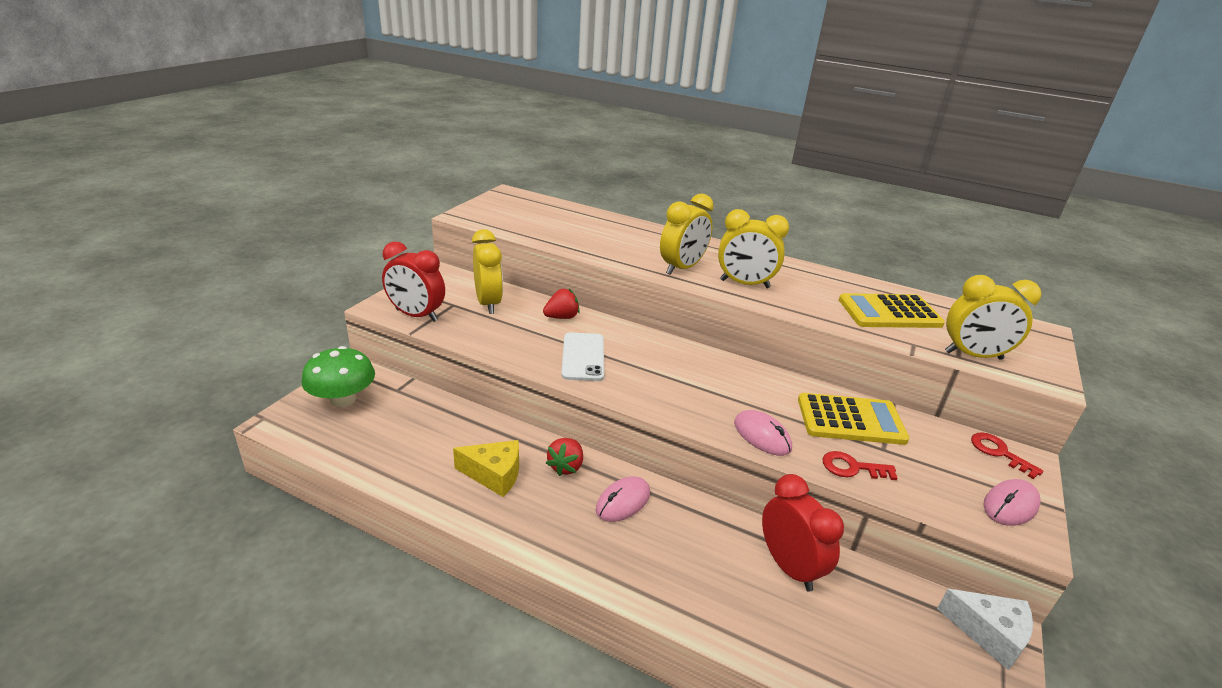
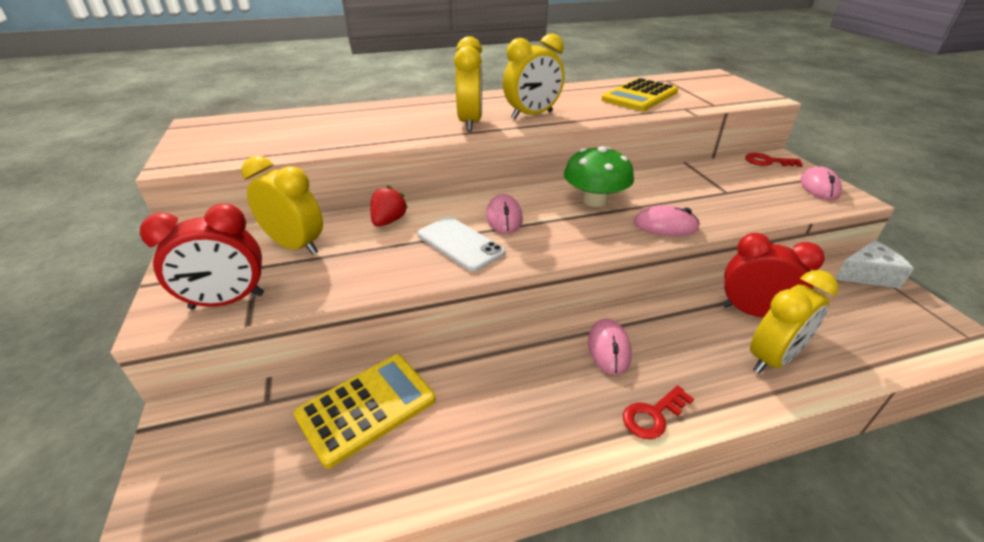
camera: 40 degrees left, 5 degrees up
green mushroom [301,346,375,407] -> green mushroom moved to [564,146,634,207]
yellow cheese [453,440,519,497] -> none
red strawberry [546,438,583,476] -> none
yellow calculator [798,393,909,445] -> yellow calculator moved to [294,354,436,469]
red key [823,451,897,480] -> red key moved to [623,385,694,439]
yellow clock [945,275,1041,360] -> yellow clock moved to [750,270,838,374]
none -> pink mouse [486,194,523,234]

